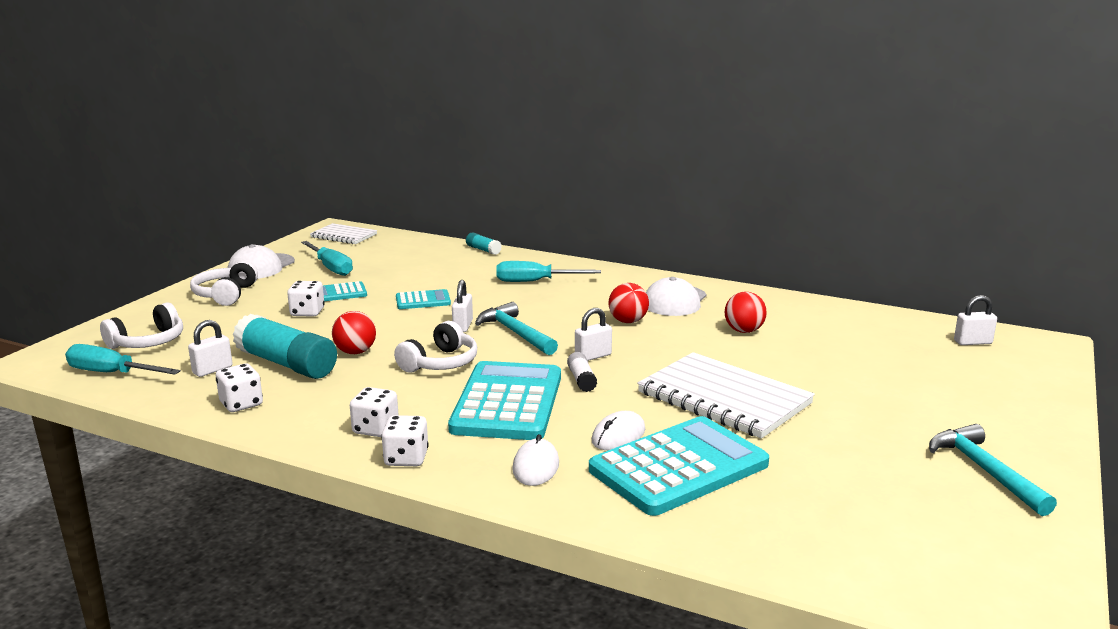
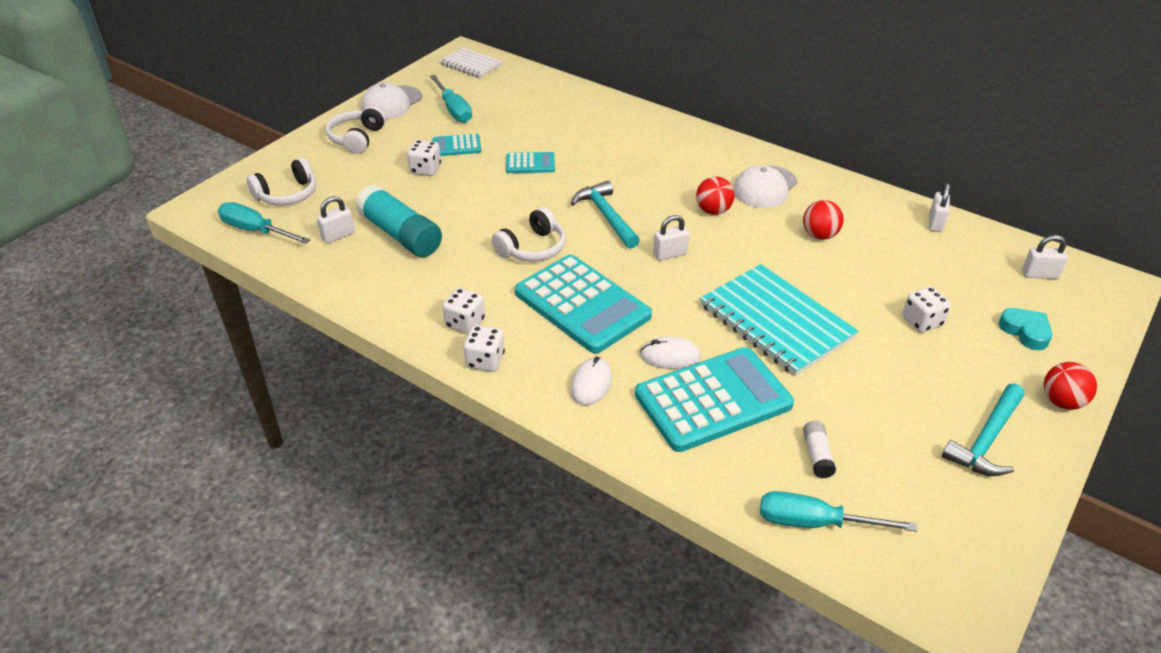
camera: 10 degrees right, 20 degrees up
white dice [216,363,263,412] -> white dice moved to [902,286,951,333]
red ball [332,311,376,354] -> red ball moved to [1044,362,1097,410]
turquoise calculator [448,361,561,440] -> turquoise calculator turned 120 degrees clockwise [515,255,652,353]
white padlock [452,280,473,332] -> white padlock moved to [929,183,950,232]
turquoise glue stick [466,232,502,255] -> none
turquoise screwdriver [496,261,601,282] -> turquoise screwdriver moved to [760,491,917,532]
white glue stick [567,352,597,392] -> white glue stick moved to [803,421,836,478]
white mouse [592,411,645,450] -> white mouse turned 45 degrees clockwise [640,336,701,369]
white notebook [637,352,815,439] -> turquoise notebook [700,264,858,376]
turquoise hammer [929,424,1057,516] -> turquoise hammer turned 135 degrees counterclockwise [942,384,1025,476]
none -> turquoise heart [999,308,1052,350]

